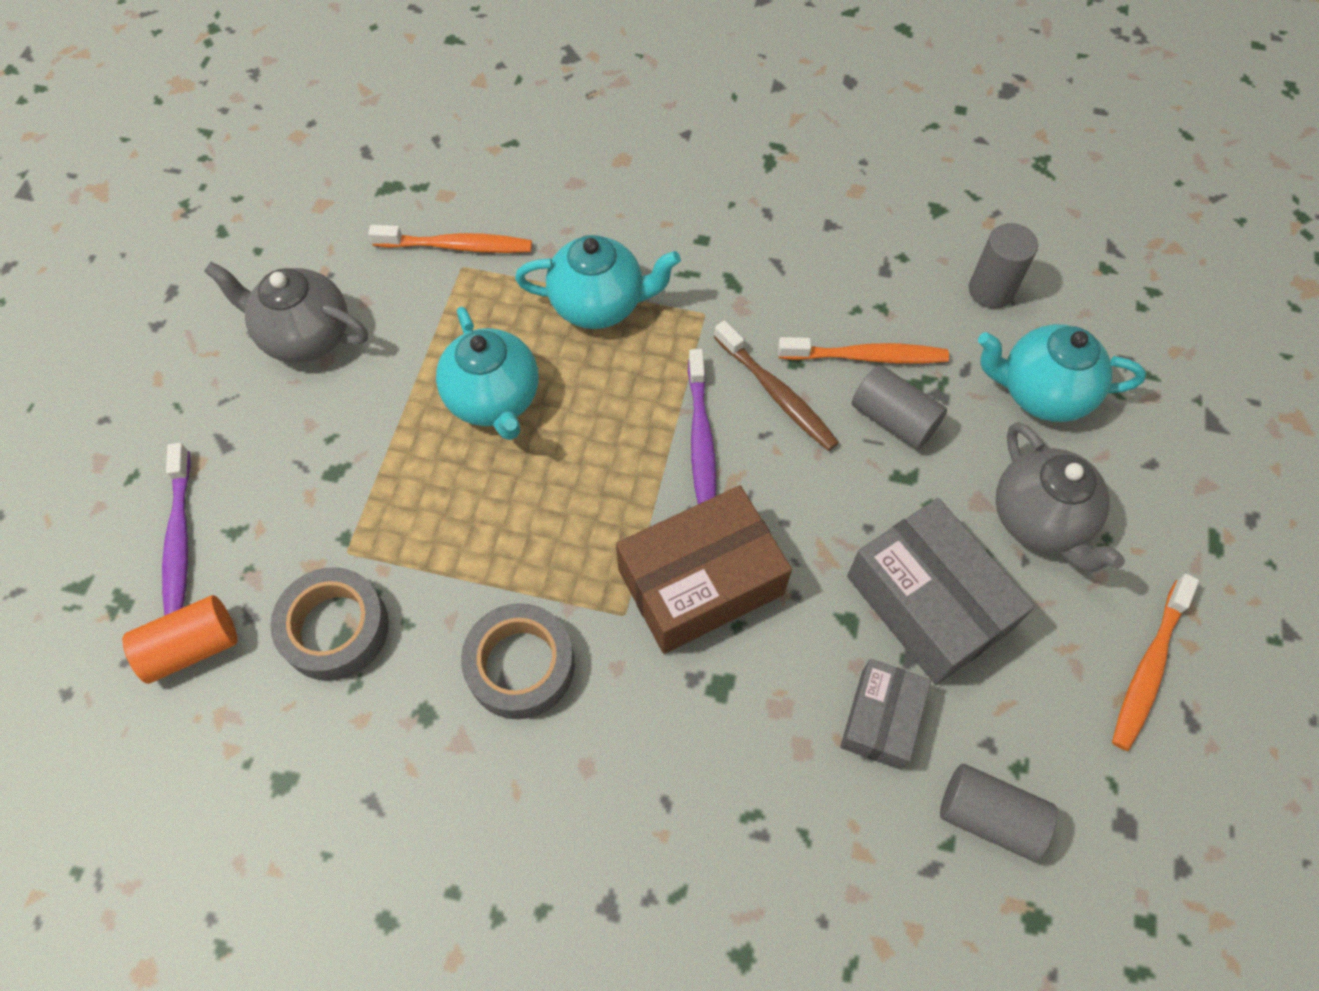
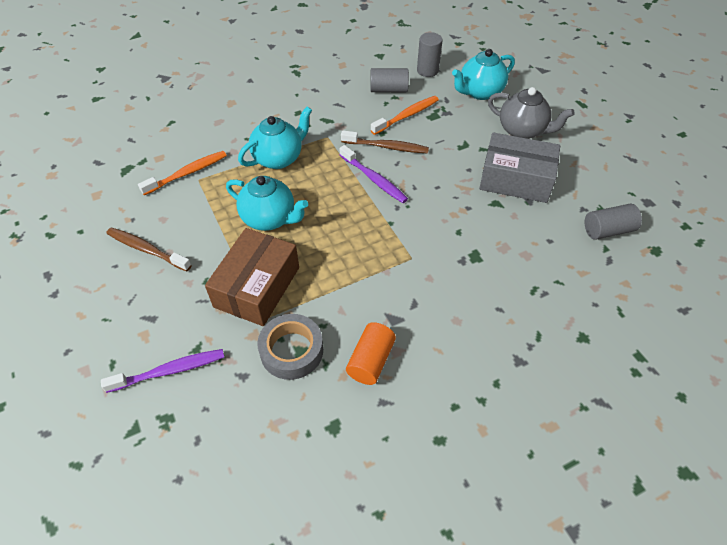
camera: 40 degrees left, 10 degrees down
orange cylinder [122,595,237,684] -> orange cylinder moved to [346,322,396,385]
purple toothbrush [162,443,191,616] -> purple toothbrush turned 60 degrees counterclockwise [101,349,224,393]
grey teapot [204,262,368,363] -> brown toothbrush [106,227,192,271]
grey tape [461,603,575,719] -> none
brown box [616,485,792,654] -> brown box moved to [205,228,299,326]
grey box [840,659,931,770] -> none
grey cylinder [852,365,947,450] -> grey cylinder moved to [370,68,409,92]
orange toothbrush [1112,574,1199,751] -> none

